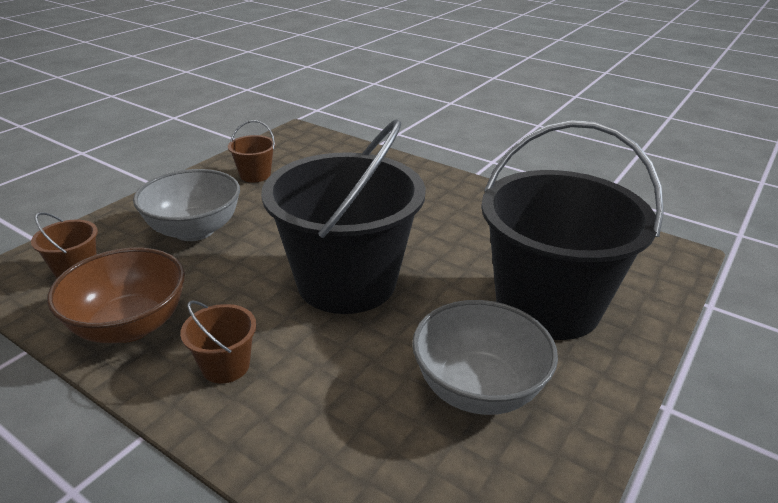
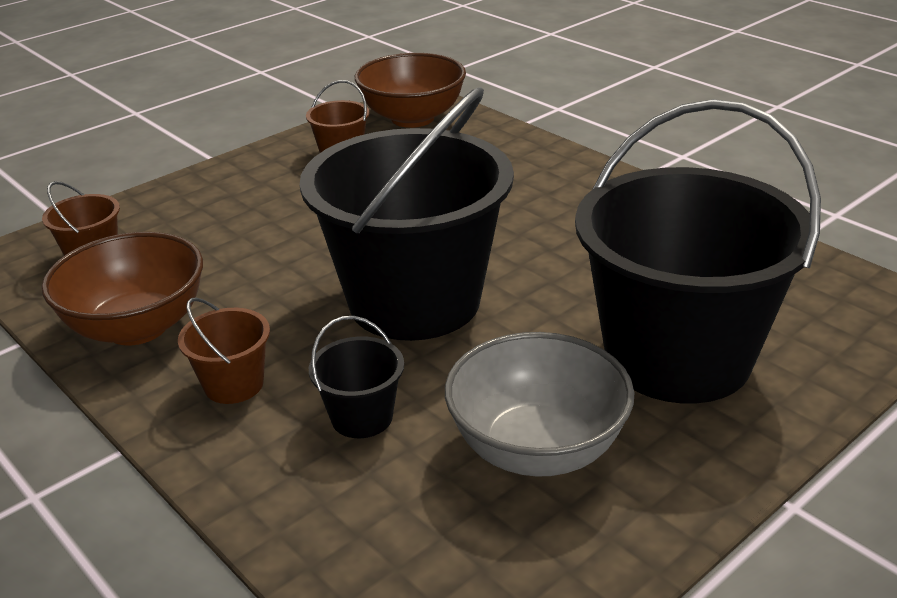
camera: 15 degrees right, 0 degrees up
grey bowl [133,169,240,241] -> none
none -> black bucket [309,316,404,438]
none -> brown bowl [355,53,466,128]

